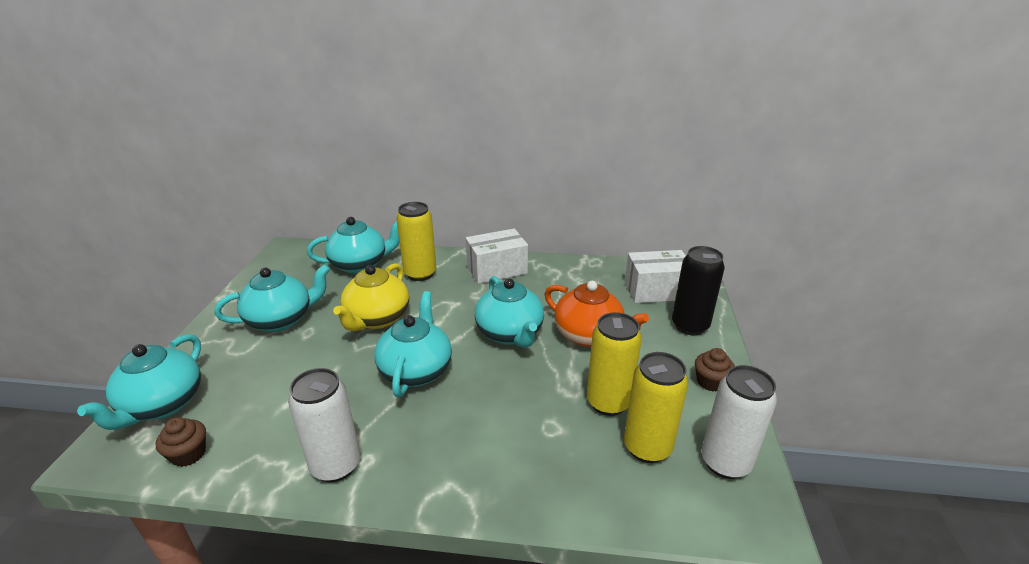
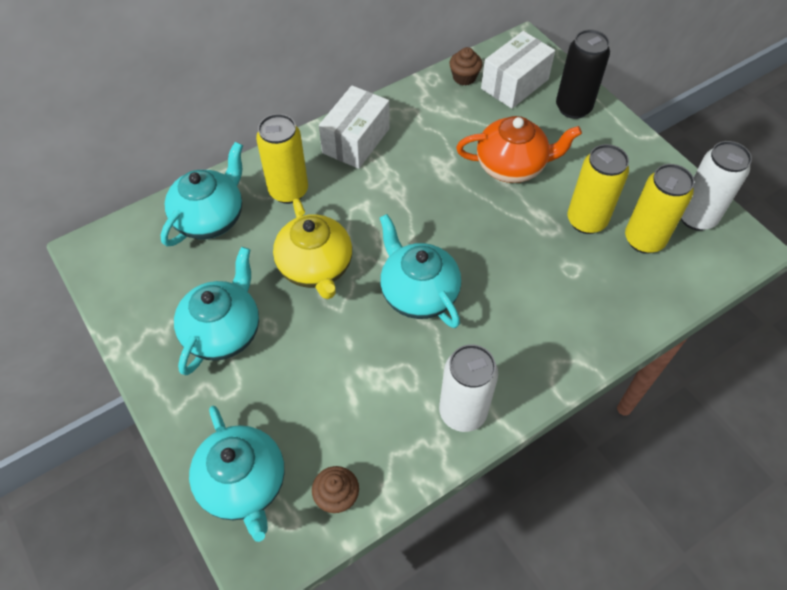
camera: 40 degrees left, 25 degrees up
turquoise teapot [475,276,544,348] -> none
brown cupcake [695,348,735,392] -> brown cupcake moved to [449,47,482,86]

